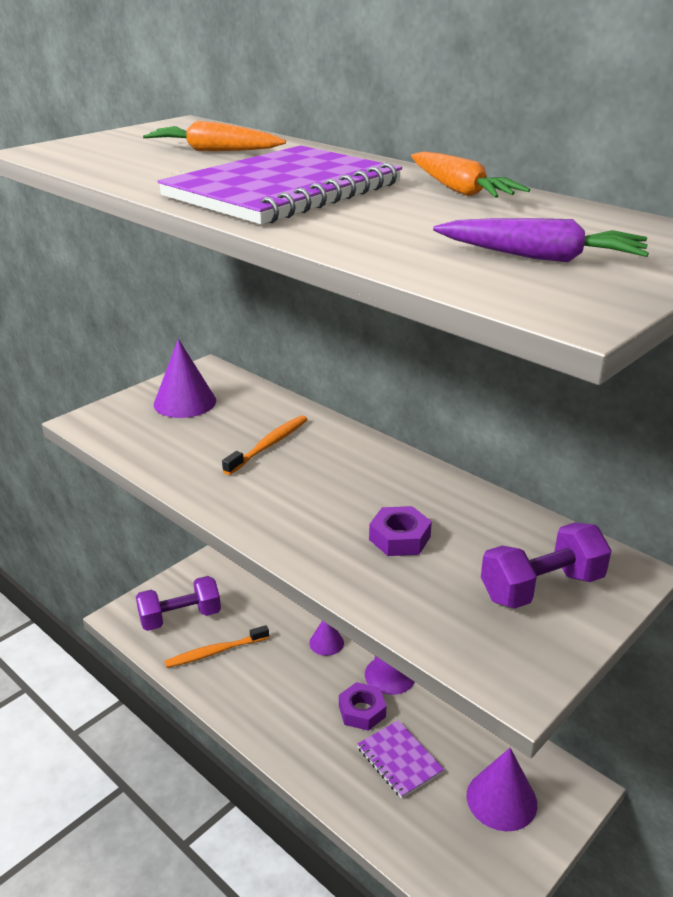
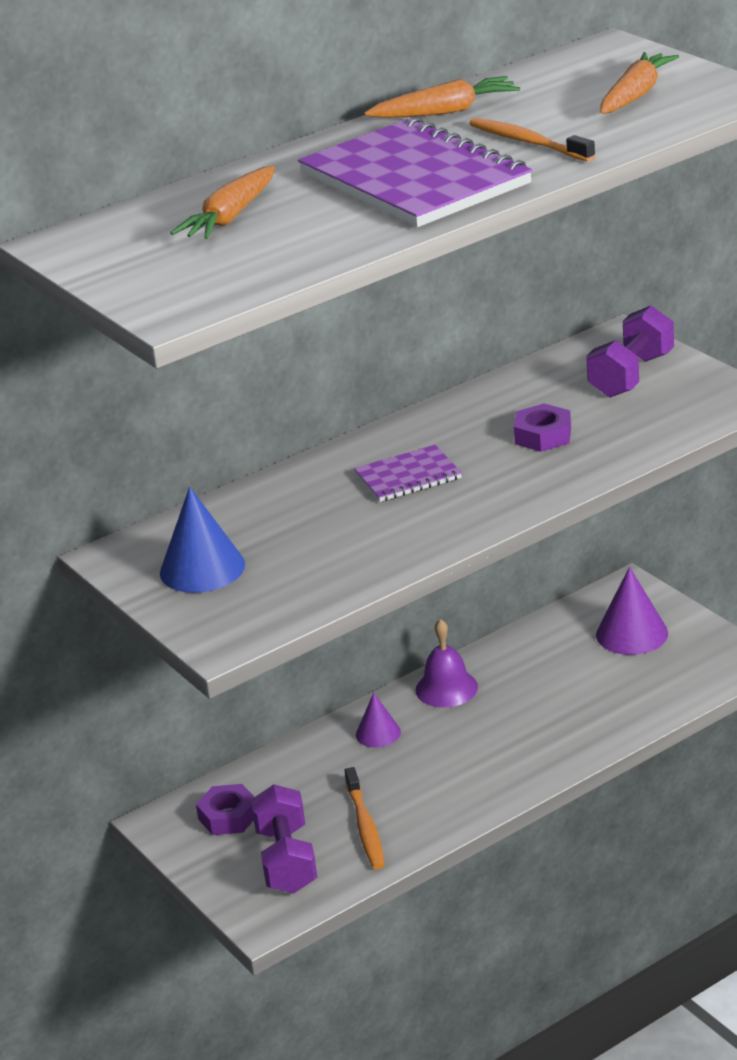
camera: 75 degrees left, 0 degrees up
purple cone [154,339,216,418] -> blue cone [160,487,245,593]
orange toothbrush [222,415,308,475] -> orange toothbrush moved to [469,118,595,162]
purple nut [339,682,386,731] -> purple nut moved to [196,784,254,835]
purple notebook [357,720,444,798] -> purple notebook moved to [354,445,462,502]
purple carrot [433,218,649,262] -> orange carrot [600,52,679,114]
purple dumbbell [481,522,612,609] -> purple dumbbell turned 45 degrees clockwise [586,305,674,398]

